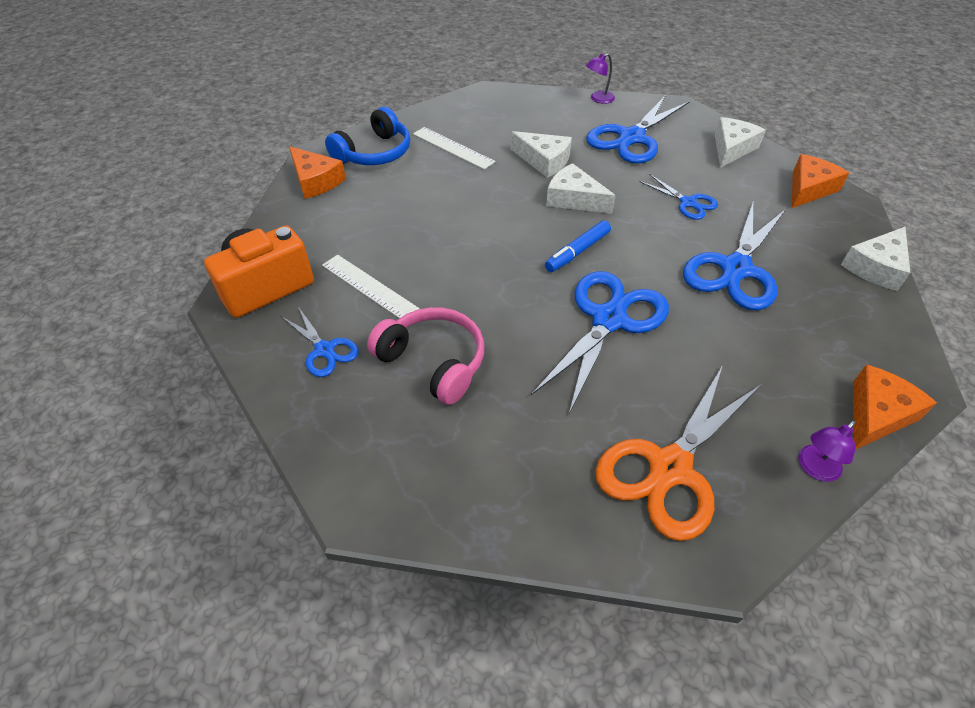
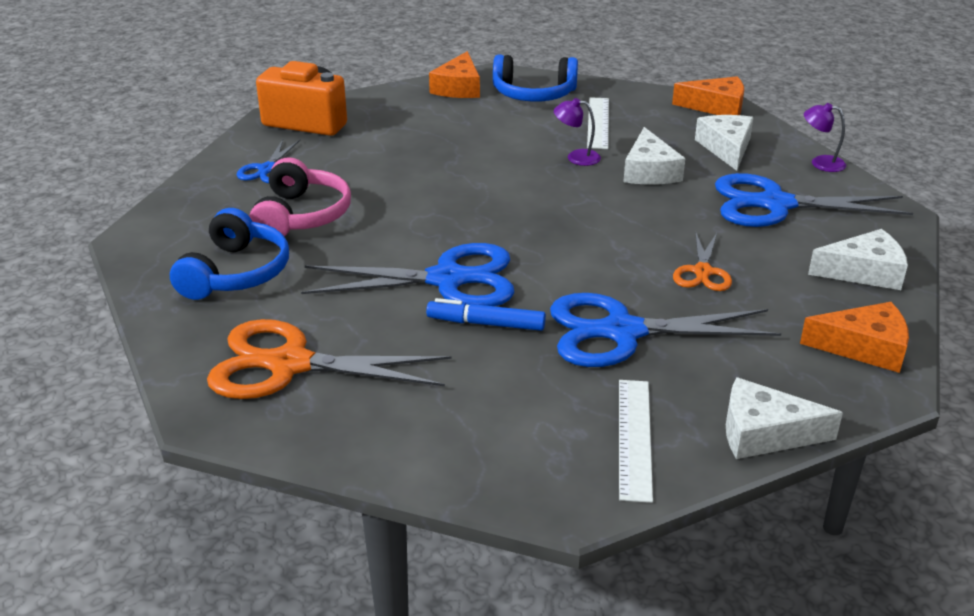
camera: 55 degrees right, 15 degrees down
white ruler [322,255,420,318] -> white ruler moved to [619,380,653,503]
blue marker [545,220,611,272] -> blue marker moved to [426,298,546,331]
white cheese [546,163,616,214] -> white cheese moved to [695,115,754,171]
blue scissors [639,174,718,220] -> orange scissors [673,231,732,291]
purple lamp [798,420,856,482] -> purple lamp moved to [554,98,601,166]
orange cheese [853,365,937,450] -> orange cheese moved to [672,76,744,115]
none -> blue headphones [170,208,289,300]

